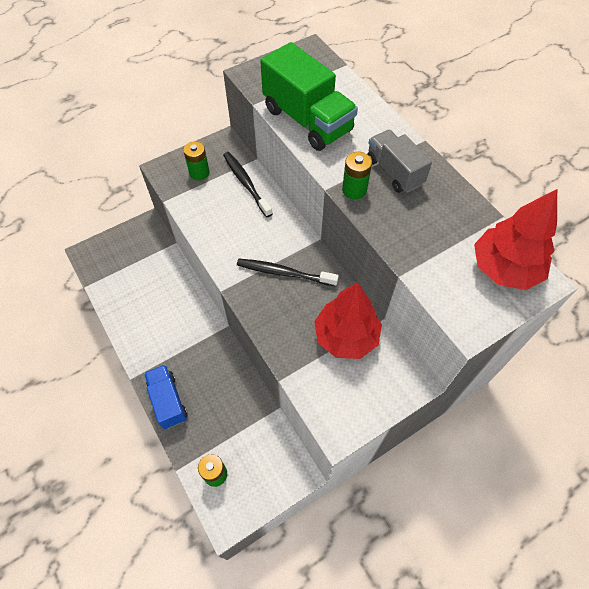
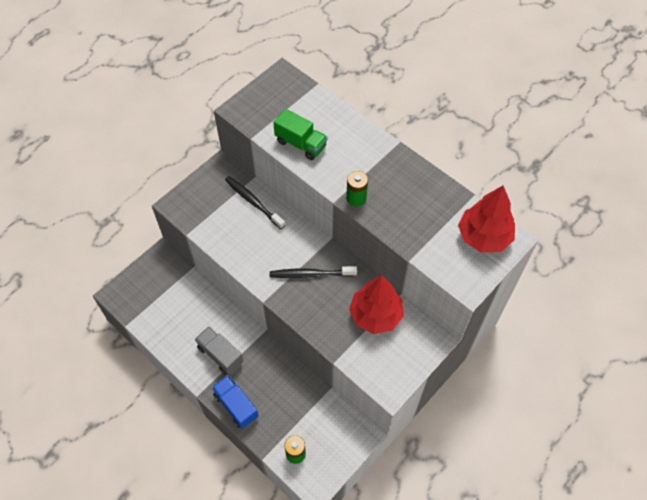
camera: 15 degrees left, 0 degrees up
green battery [183,141,209,181] -> none
green truck [260,42,358,151] -> green truck [273,109,327,160], size x0.62
grey truck [367,130,432,193] -> grey truck moved to [195,326,243,375]

